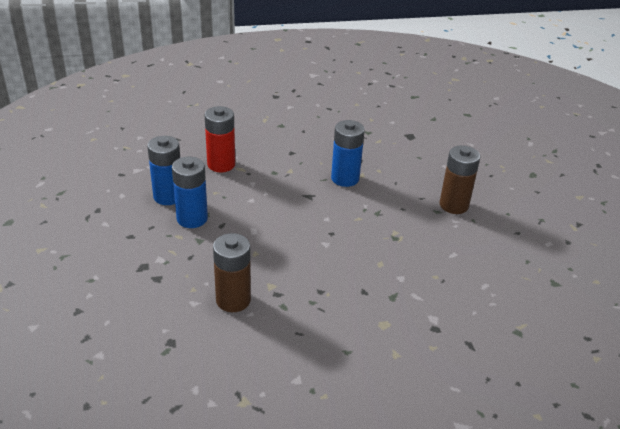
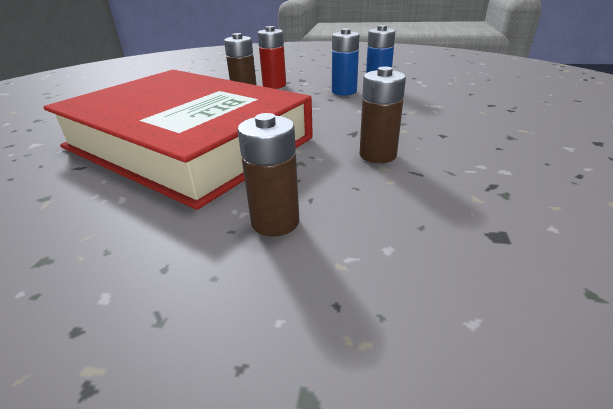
camera: 115 degrees right, 5 degrees down
red battery [205,106,235,172] -> red battery moved to [258,26,286,89]
blue battery [331,120,365,187] -> brown battery [360,67,406,163]
none -> red book [43,70,313,210]

